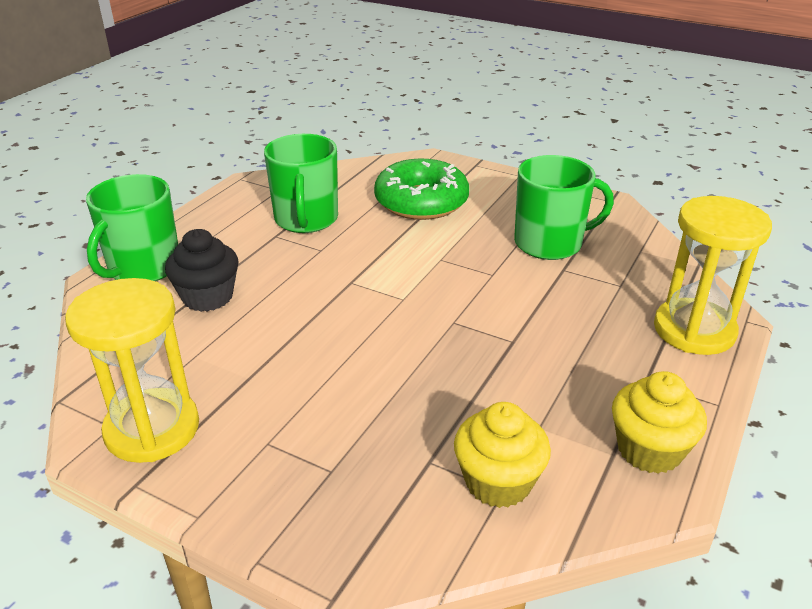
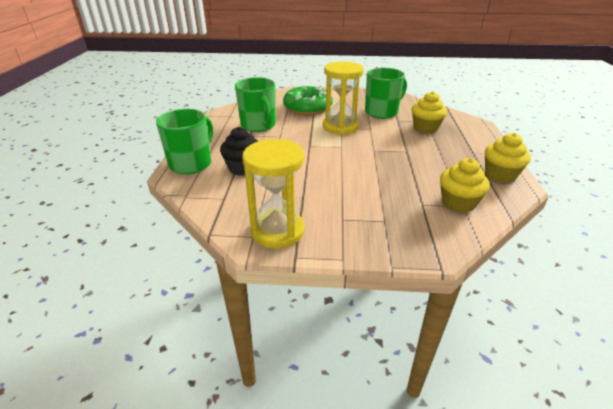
camera: 25 degrees left, 0 degrees up
green mug [86,174,178,281] -> green mug turned 150 degrees counterclockwise [156,109,213,175]
yellow hourglass [654,196,772,355] -> yellow hourglass moved to [323,61,364,135]
none -> yellow cupcake [412,91,447,133]

